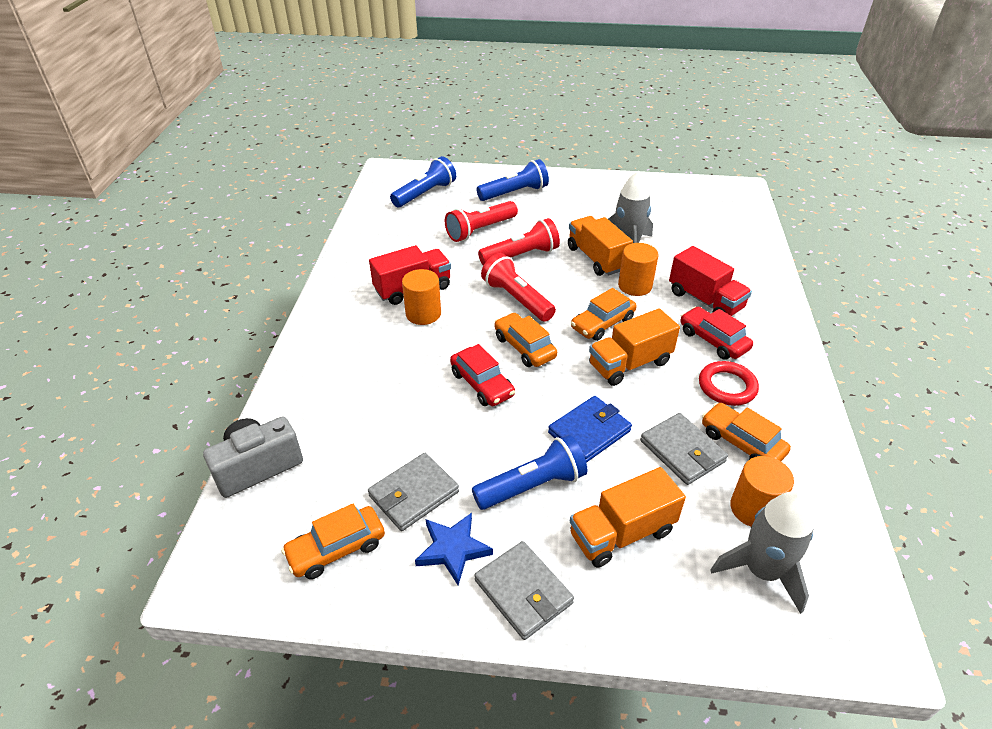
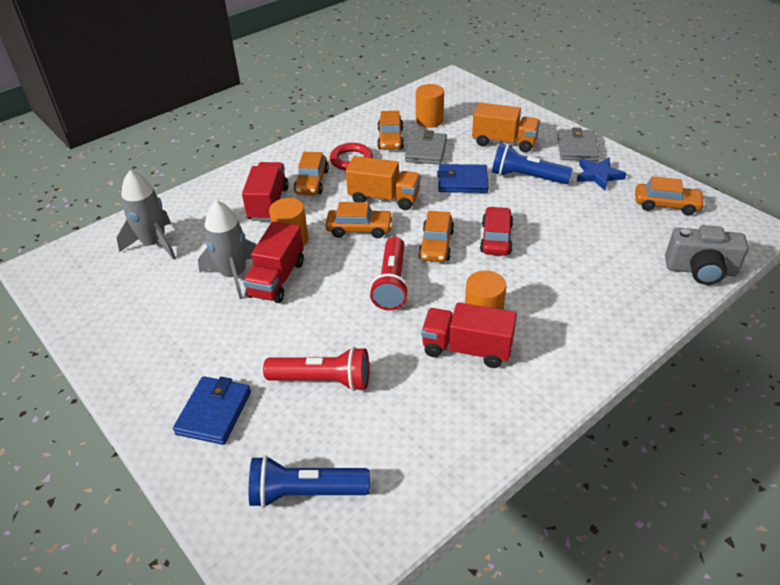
camera: 135 degrees left, 0 degrees up
grey wallet [368,453,459,531] -> none
blue flashlight [476,159,549,201] -> blue wallet [173,376,251,445]
red flashlight [478,218,560,266] -> none
orange truck [568,216,633,276] -> red truck [243,221,304,303]
red car [680,307,753,360] -> orange car [294,152,329,195]
grey rocket [710,491,815,614] -> grey rocket moved to [117,170,176,260]

